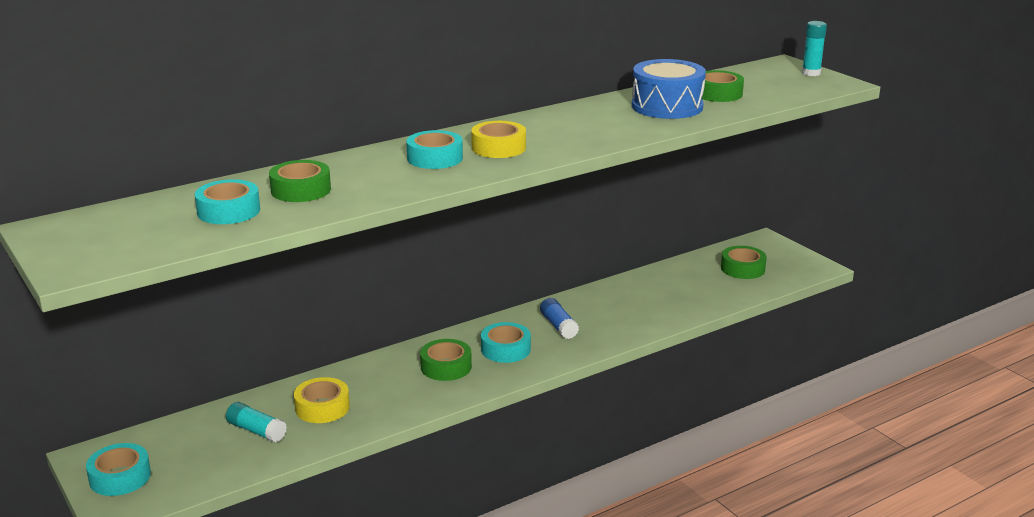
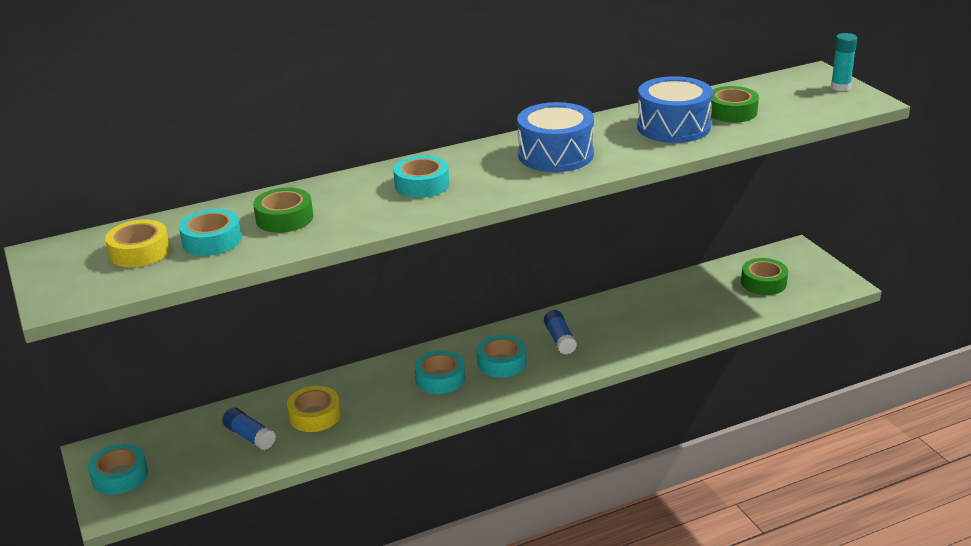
camera: 10 degrees right, 5 degrees up
turquoise glue stick [226,402,287,443] -> blue glue stick [222,407,276,450]
green tape [420,339,472,381] -> turquoise tape [414,350,465,394]
yellow tape [471,121,526,158] -> yellow tape moved to [105,219,170,267]
none -> blue drum [517,102,594,172]

